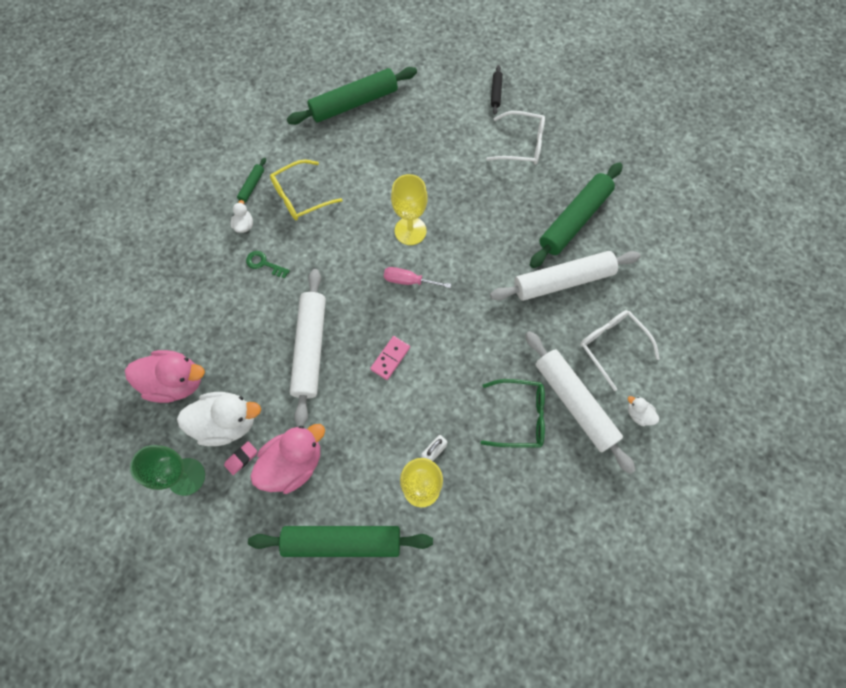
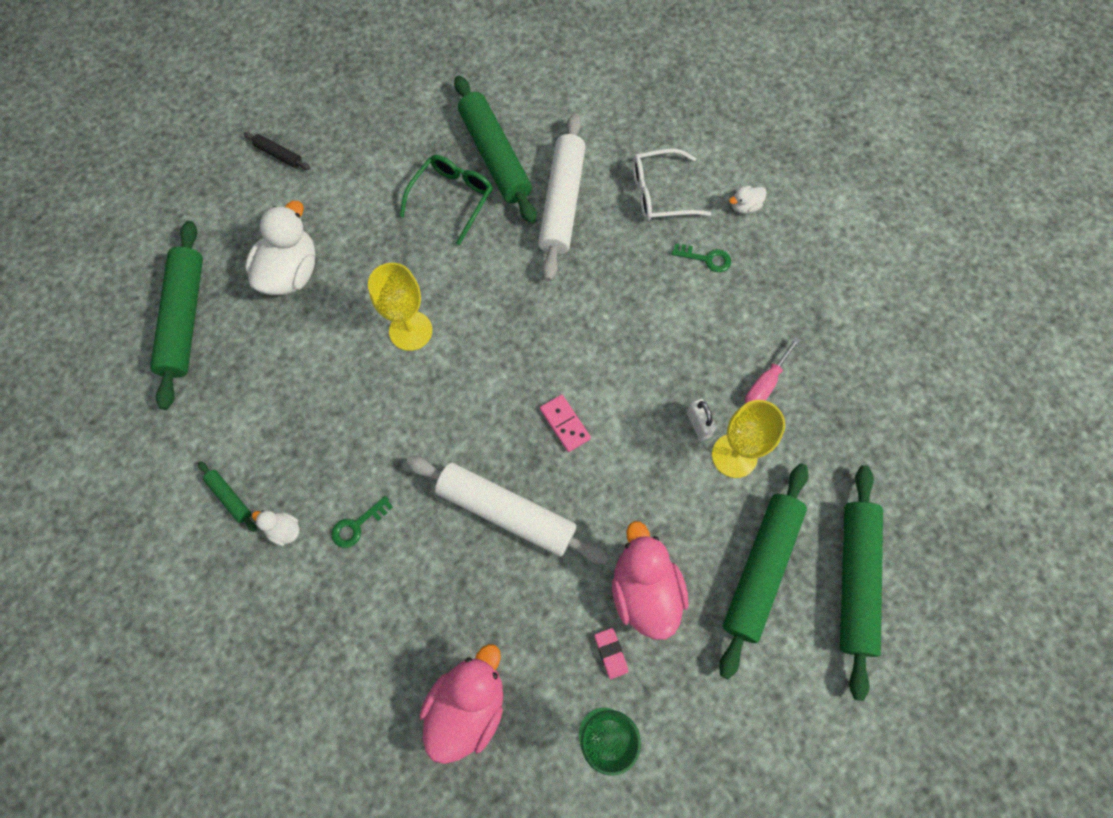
camera: 65 degrees left, 0 degrees up
white duck [177,392,261,446] -> white duck moved to [245,201,316,295]
yellow glasses [270,160,343,220] -> none
pink screwdriver [384,267,451,288] -> pink screwdriver moved to [745,337,800,404]
green glasses [481,379,545,447] -> green glasses moved to [400,155,493,245]
white glasses [486,111,545,165] -> none
white rolling pin [525,331,636,474] -> green key [672,244,731,272]
none -> green rolling pin [840,465,883,701]

